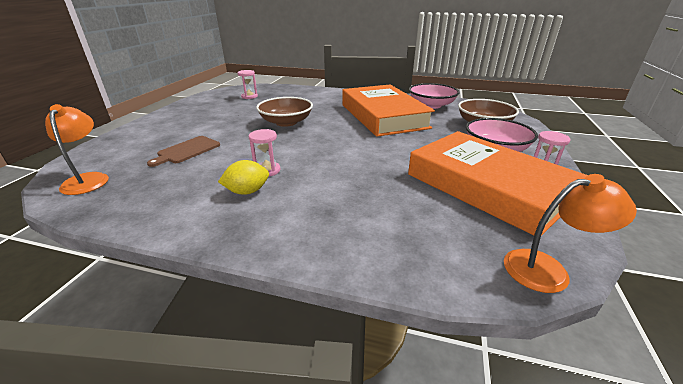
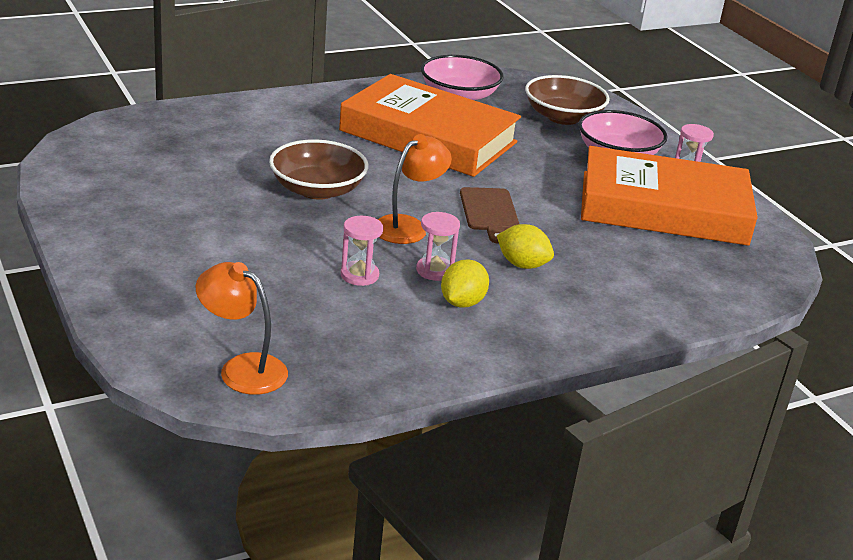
camera: 45 degrees left, 0 degrees up
brown cutting board [147,136,220,167] -> brown cutting board moved to [460,187,519,244]
pink hourglass [238,70,258,99] -> pink hourglass moved to [341,216,383,286]
orange lamp [504,174,637,293] -> orange lamp moved to [378,134,452,244]
none -> yellow lemon [497,224,554,269]

